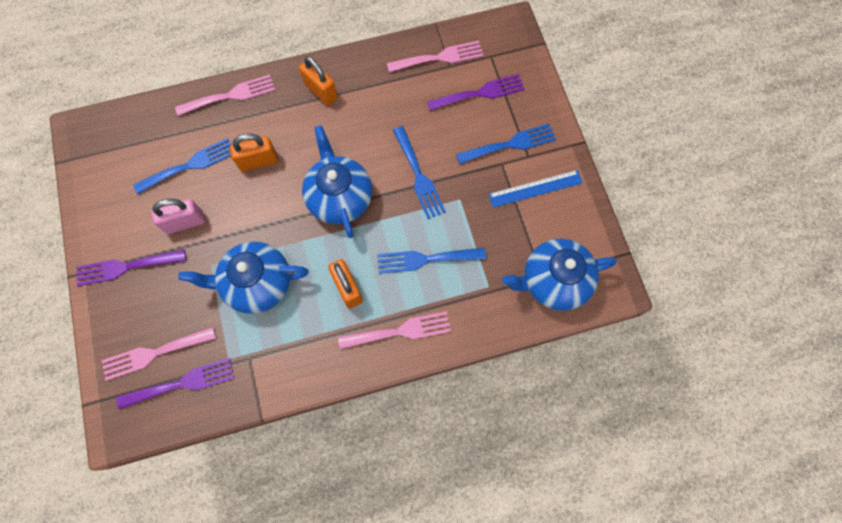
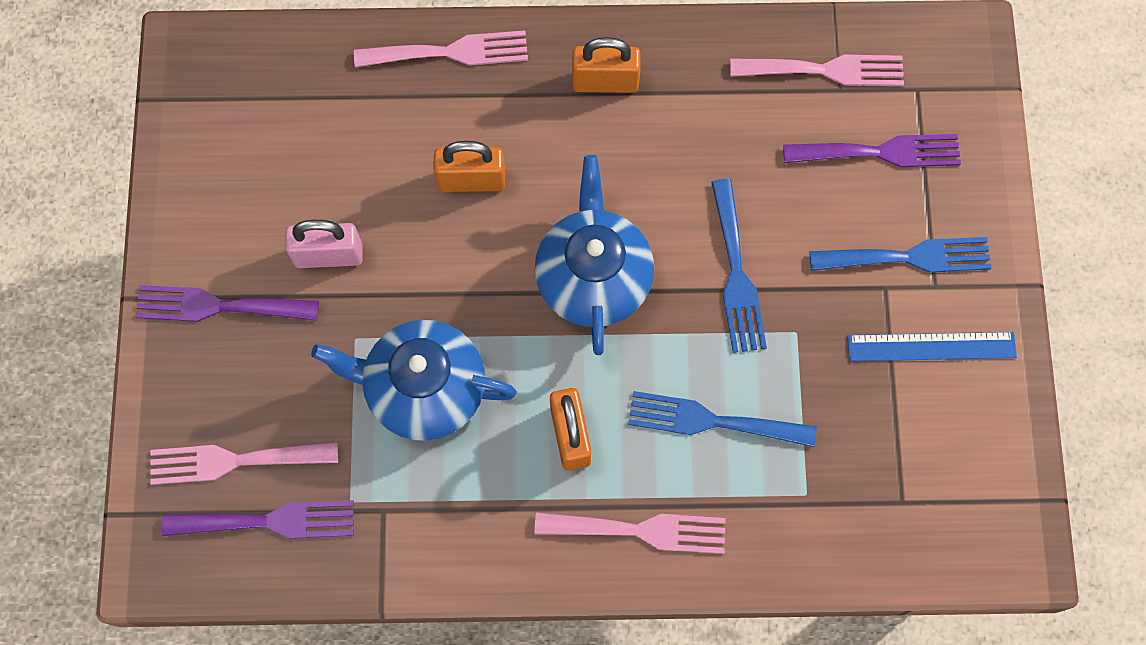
camera: 15 degrees right, 0 degrees up
blue fork [133,138,231,194] -> none
orange padlock [299,56,338,106] -> orange padlock turned 60 degrees counterclockwise [572,37,641,93]
blue teapot [502,239,617,311] -> none

